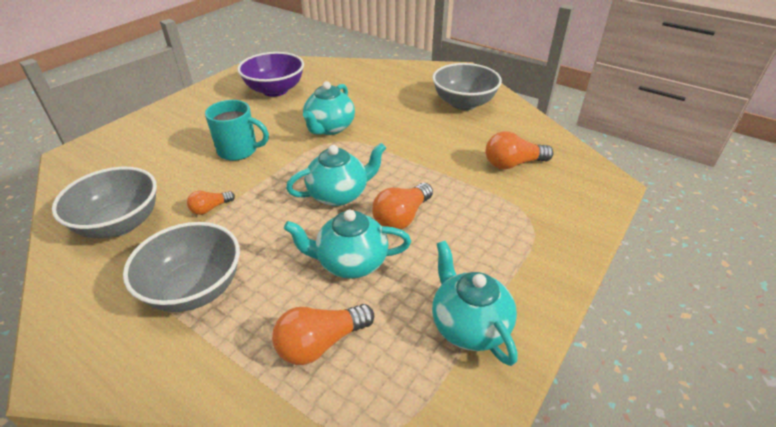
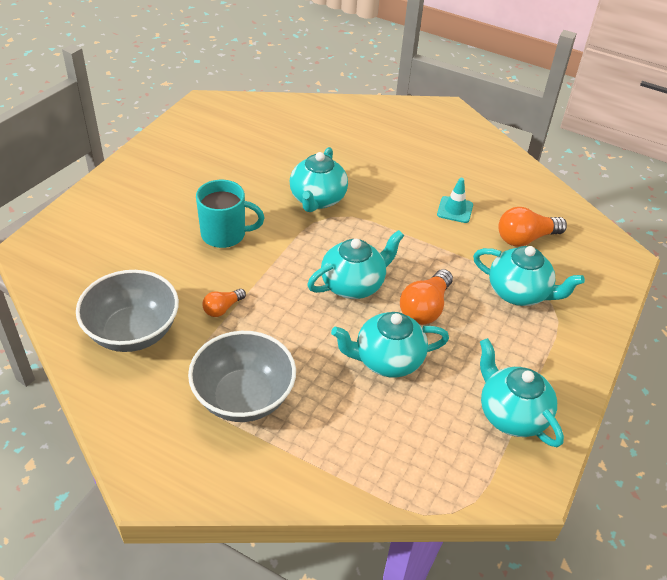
camera: 10 degrees left, 5 degrees up
purple bowl [237,52,304,97] -> none
orange light bulb [272,304,374,365] -> none
grey bowl [432,63,502,110] -> none
none -> turquoise traffic cone [437,178,473,223]
none -> turquoise teapot [473,246,585,306]

